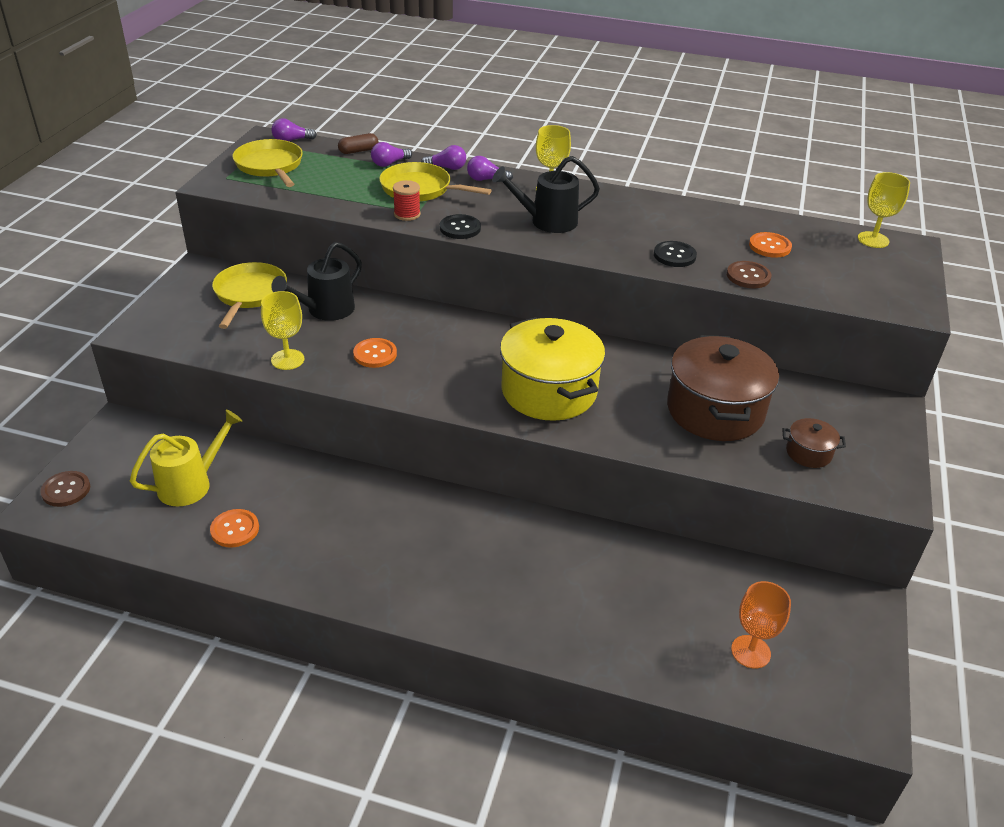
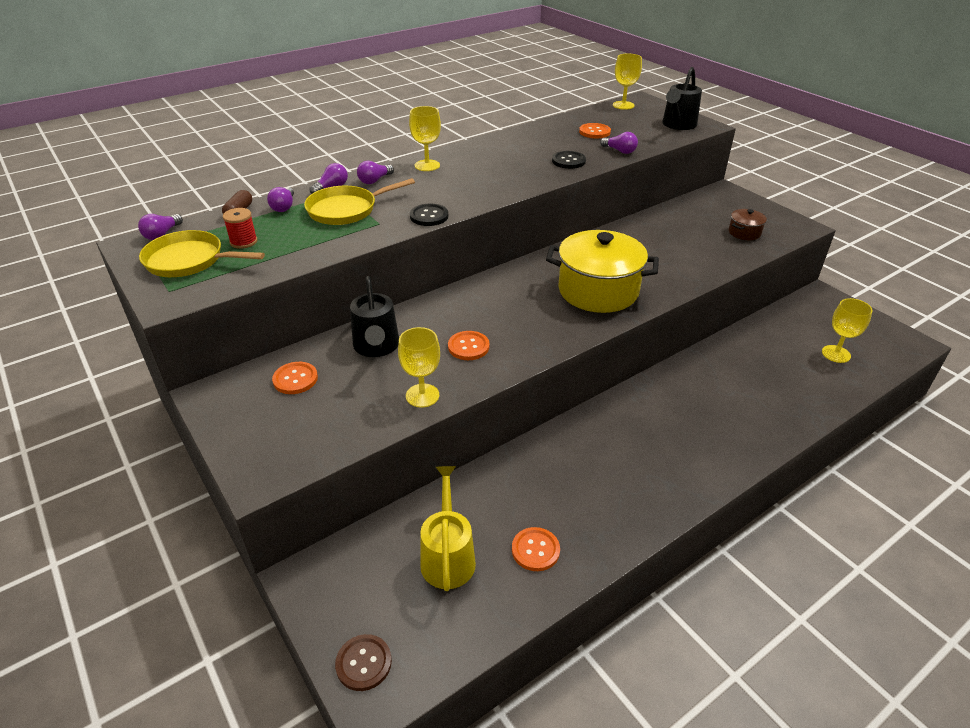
camera: 50 degrees left, 0 degrees up
yellow pan [212,262,287,329] -> orange button [272,362,318,394]
red spool [393,180,421,221] -> red spool moved to [223,208,257,249]
black watering can [492,156,600,233] -> black watering can moved to [662,67,702,130]
brown pot [667,335,779,441] -> none
brown button [727,261,771,288] -> purple light bulb [600,132,638,154]
orange goblet [731,581,791,668] -> yellow goblet [822,298,873,363]

